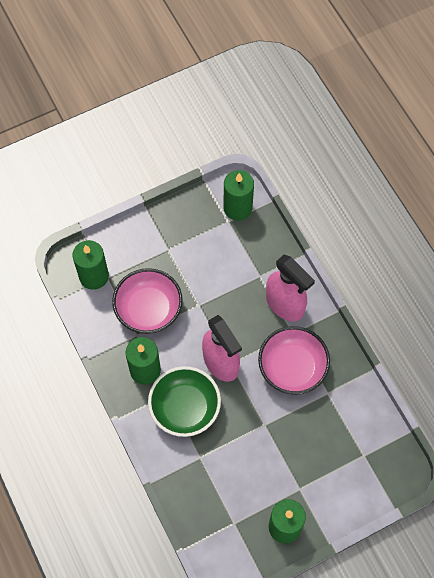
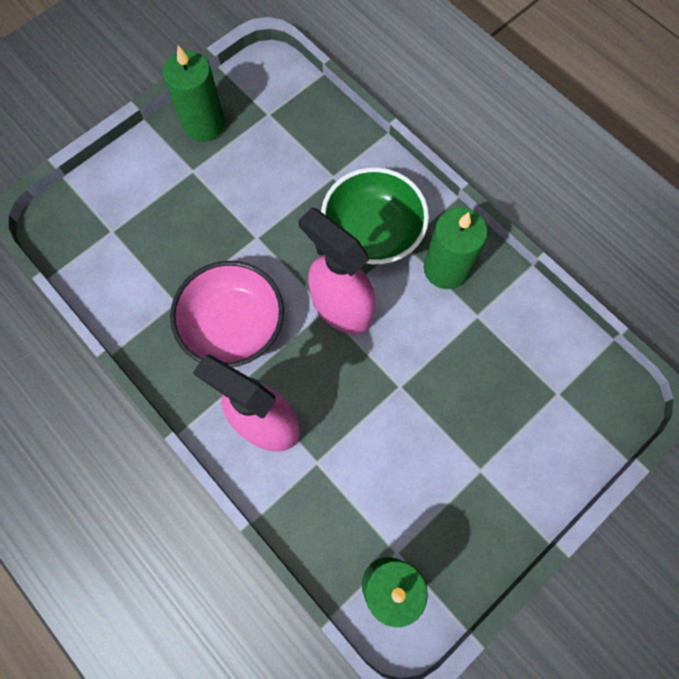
camera: 165 degrees right, 5 degrees up
green candle [72,240,109,290] -> none
pink bowl [112,268,183,334] -> none

